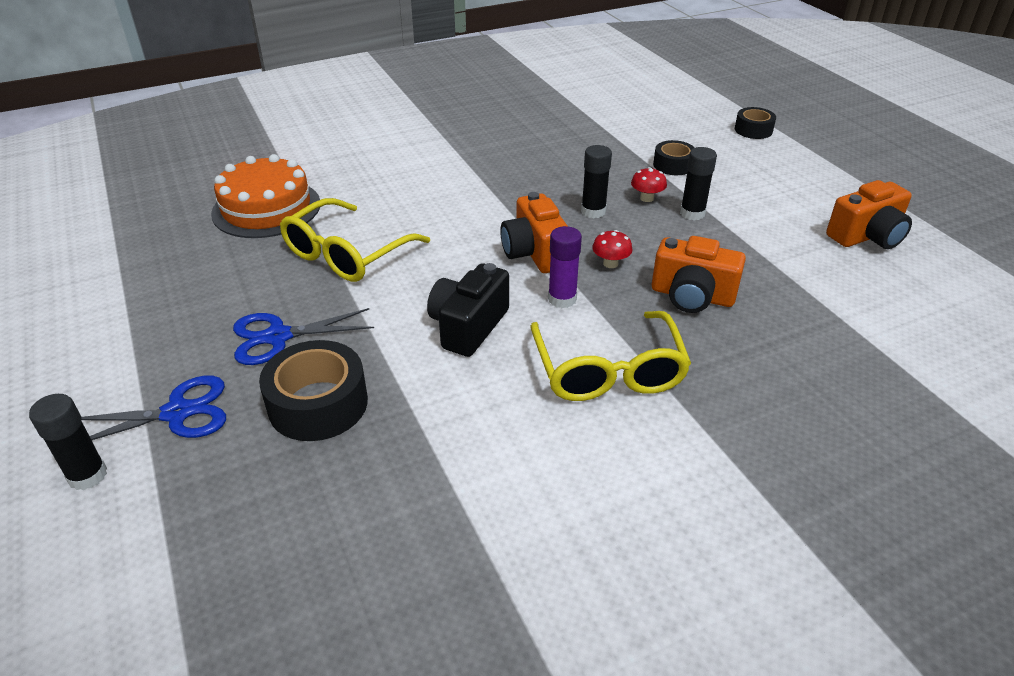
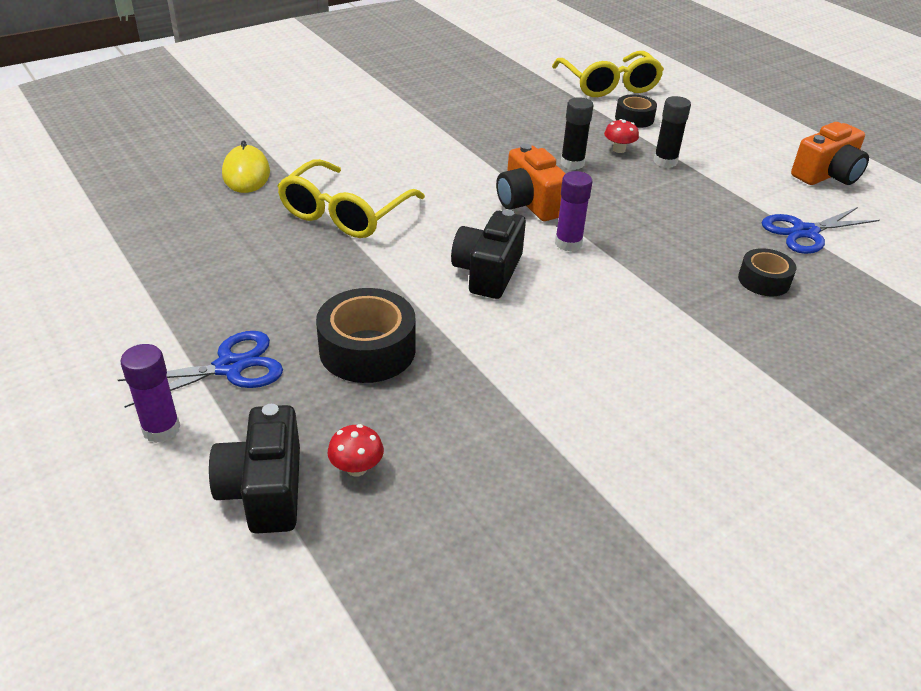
camera: 10 degrees left, 0 degrees up
black glue stick [29,394,107,490] -> purple glue stick [121,344,180,443]
orange cake [211,154,320,238] -> yellow mouse [222,140,270,193]
blue scissors [233,308,374,365] -> blue scissors moved to [762,207,879,254]
yellow glasses [530,311,691,401] -> yellow glasses moved to [552,51,664,97]
red mushroom [592,230,633,268] -> red mushroom moved to [328,424,384,477]
orange camera [652,236,746,313] -> none
black tape [735,107,776,139] -> black tape moved to [738,248,796,296]
none -> black camera [209,404,300,534]

